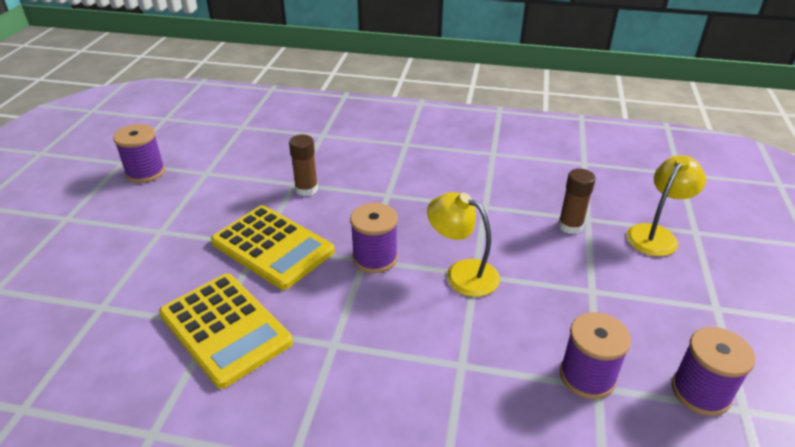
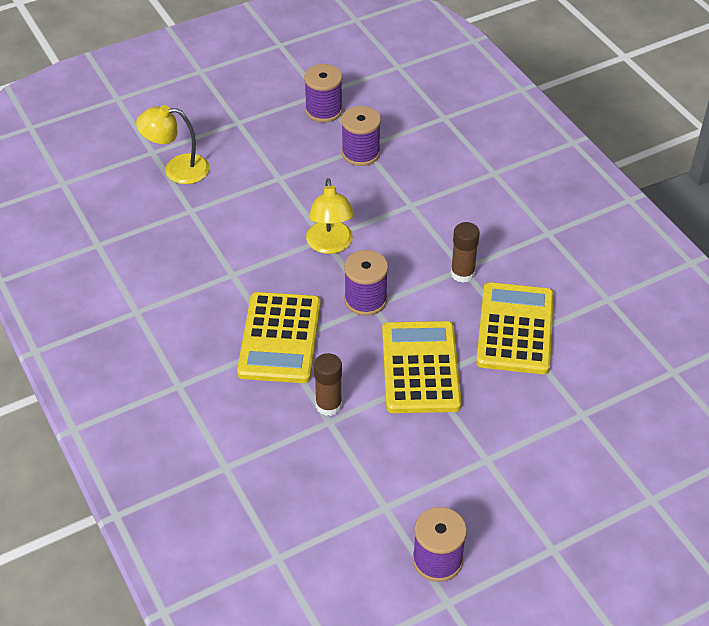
camera: 130 degrees left, 10 degrees up
brown glue stick [558,168,596,234] -> brown glue stick moved to [451,222,480,283]
none -> yellow calculator [237,292,321,383]

